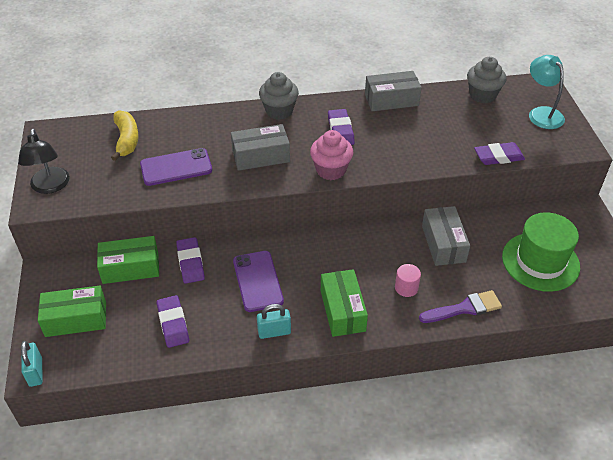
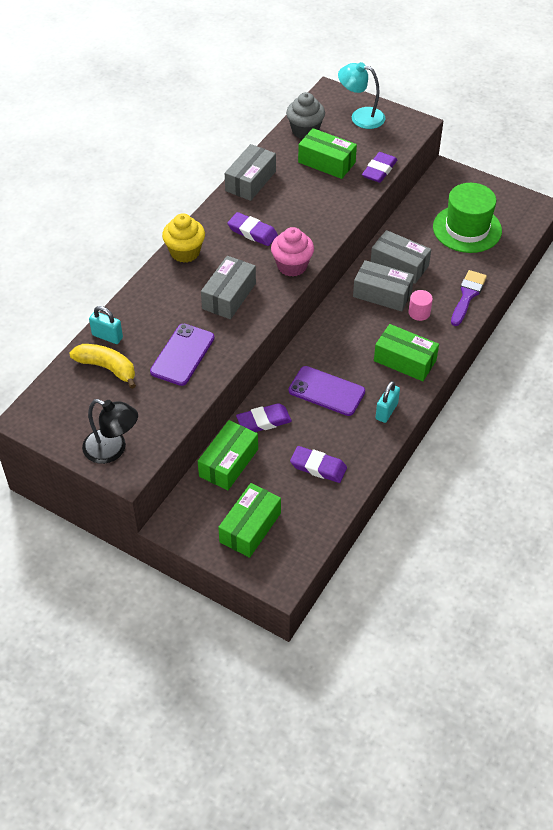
camera: 50 degrees left, 5 degrees up
turquoise padlock [21,341,43,387] -> turquoise padlock moved to [89,306,123,344]
purple eraser [176,237,205,284] -> purple eraser turned 45 degrees counterclockwise [236,403,292,432]
grey cupcake [259,72,299,120] -> yellow cupcake [162,213,205,263]
none -> green box [298,128,357,179]
none -> grey box [353,260,414,312]

